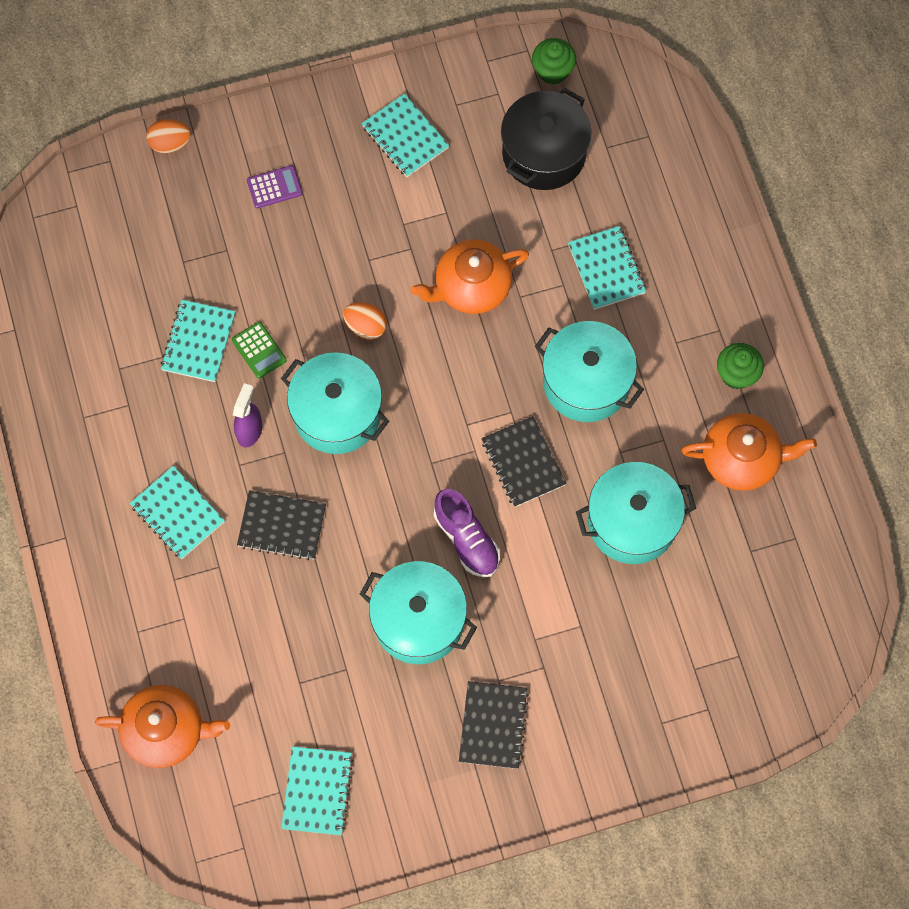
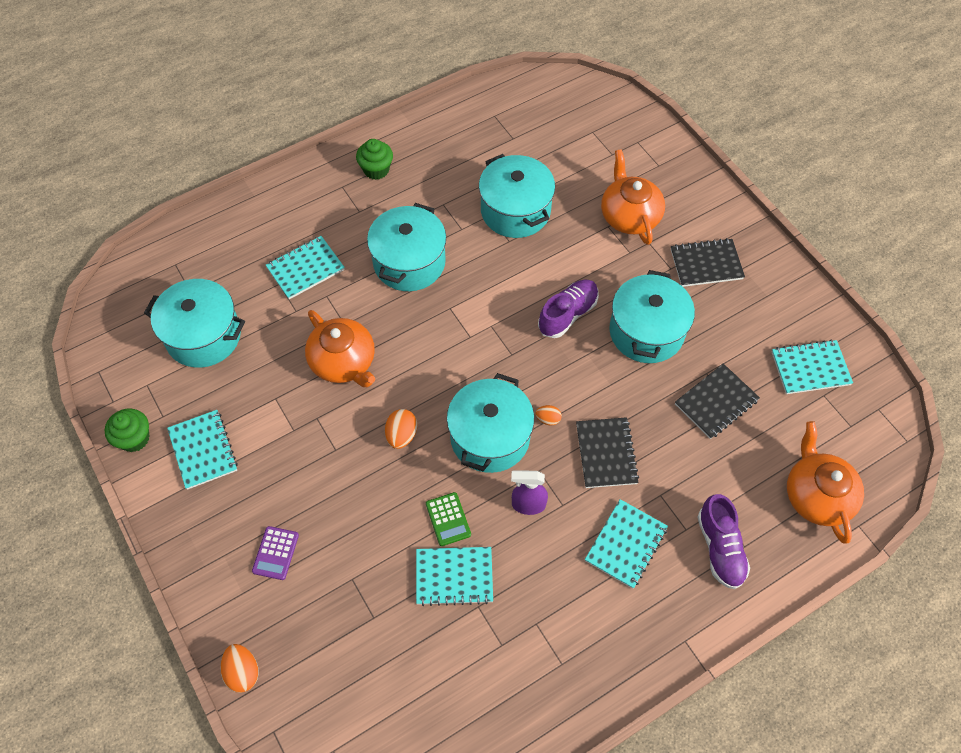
camera: 105 degrees left, 10 degrees down
green calculator [232,322,287,378] -> green calculator turned 120 degrees clockwise [426,492,471,546]
purple calculator [247,165,303,208] -> purple calculator turned 135 degrees counterclockwise [252,526,299,580]
turquoise notebook [362,94,450,177] -> turquoise notebook turned 60 degrees counterclockwise [167,410,238,490]
black notebook [482,416,566,507] -> black notebook moved to [675,364,760,439]
black pot [501,88,592,190] -> turquoise pot [144,279,245,368]
green cupcake [532,38,576,85] -> green cupcake moved to [105,409,149,452]
orange teapot [681,413,817,491] -> orange teapot moved to [601,149,665,245]
none -> orange egg [535,405,562,425]
none -> purple shoe [697,494,750,589]

